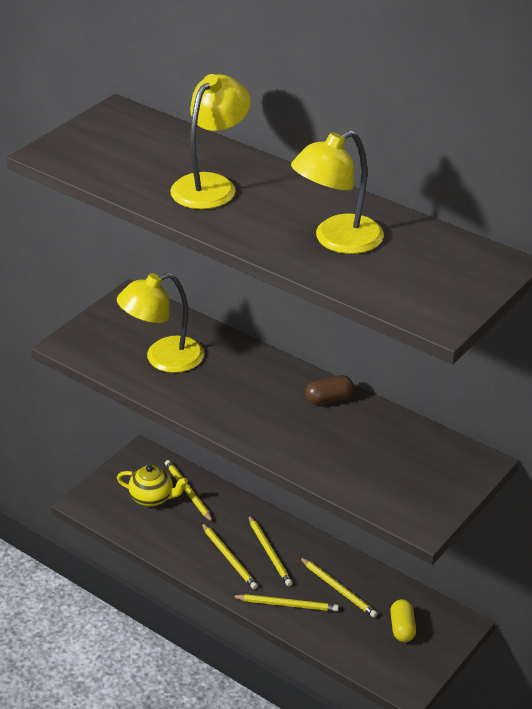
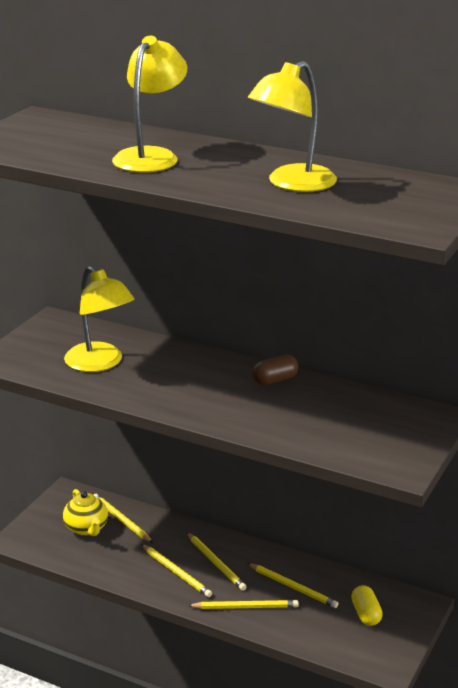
camera: 10 degrees left, 10 degrees down
yellow lamp [117,272,204,373] -> yellow lamp turned 90 degrees counterclockwise [64,266,134,372]
yellow teapot [117,465,188,506] -> yellow teapot turned 60 degrees clockwise [63,489,108,536]

